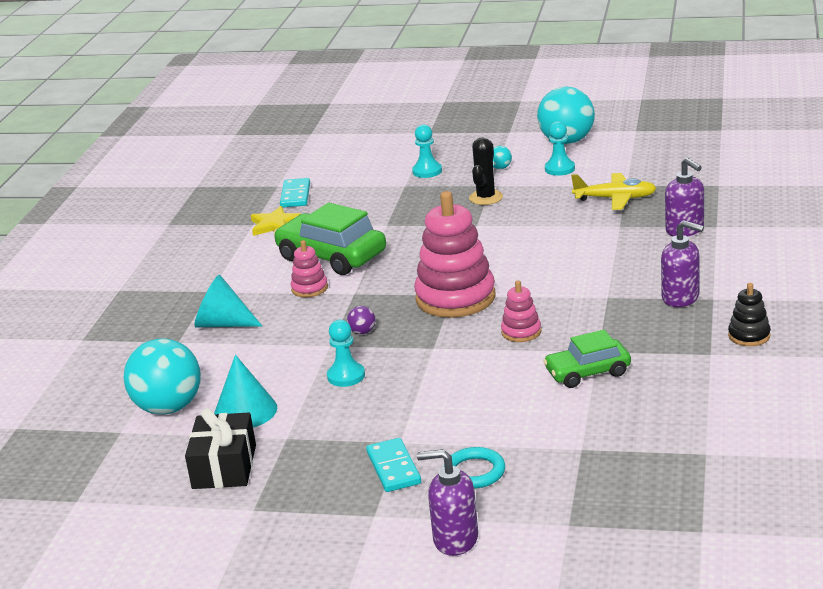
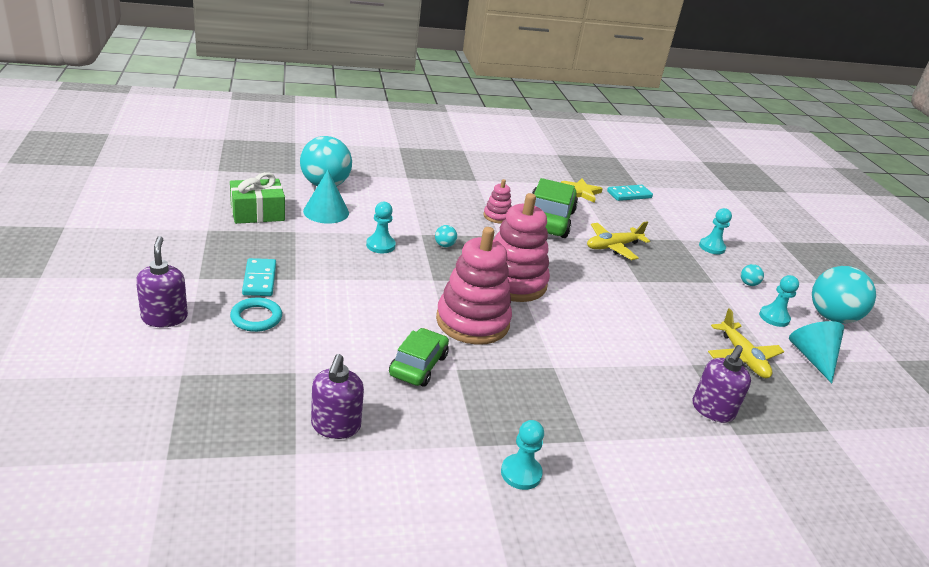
camera: 60 degrees right, 5 degrees up
black gift [185,408,256,489] -> green gift [230,172,285,224]
turquoise cone [194,275,262,327] -> turquoise cone moved to [789,321,844,383]
purple ball [347,306,376,334] -> turquoise ball [435,225,457,247]
turquoise domino [366,438,421,492] -> turquoise domino turned 60 degrees counterclockwise [242,258,276,296]
black cactus [469,137,503,205] -> none
pink stacking toy [501,281,541,342] -> pink stacking toy [436,227,512,345], size x2.11
green car [543,330,631,388] -> green car turned 60 degrees clockwise [389,328,449,386]
purple soap dispenser [661,220,704,307] -> purple soap dispenser moved to [311,354,364,439]
black stacking toy [728,283,771,346] -> turquoise pawn [501,420,544,490]
none -> yellow plane [587,221,650,260]

